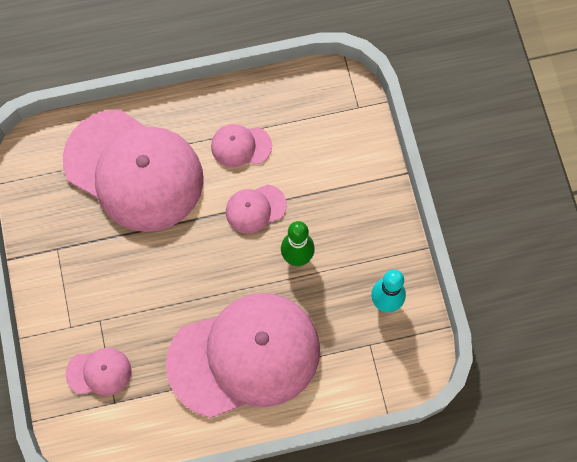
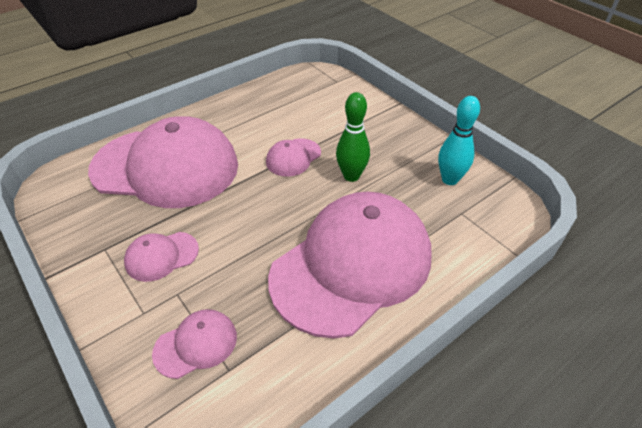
camera: 25 degrees left, 25 degrees down
pink cap [211,124,272,167] -> pink cap moved to [124,232,199,282]

